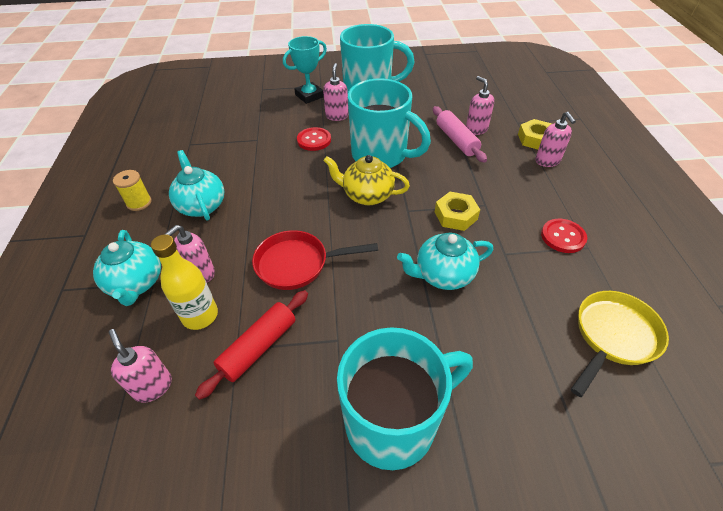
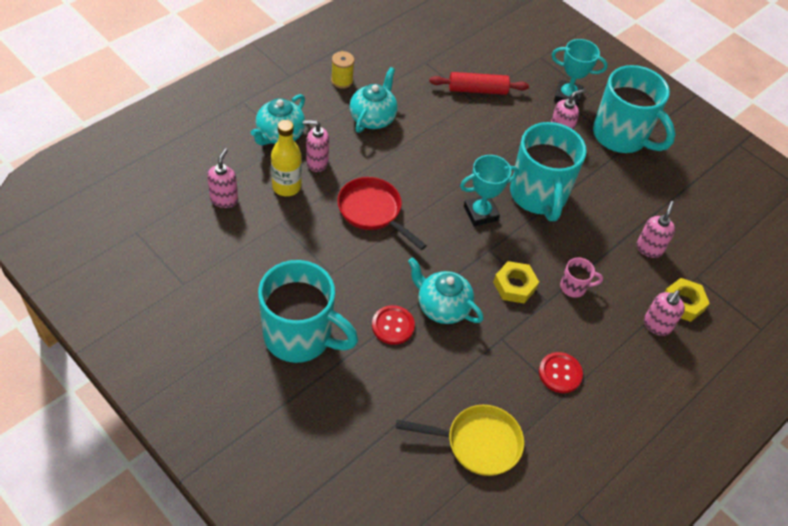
camera: 45 degrees right, 5 degrees up
red rolling pin [195,290,308,400] -> red rolling pin moved to [429,72,529,95]
red button [297,127,331,151] -> red button moved to [372,305,415,345]
yellow teapot [323,155,410,205] -> turquoise trophy [460,155,519,226]
pink rolling pin [433,106,487,163] -> none
none -> pink mug [560,258,603,297]

